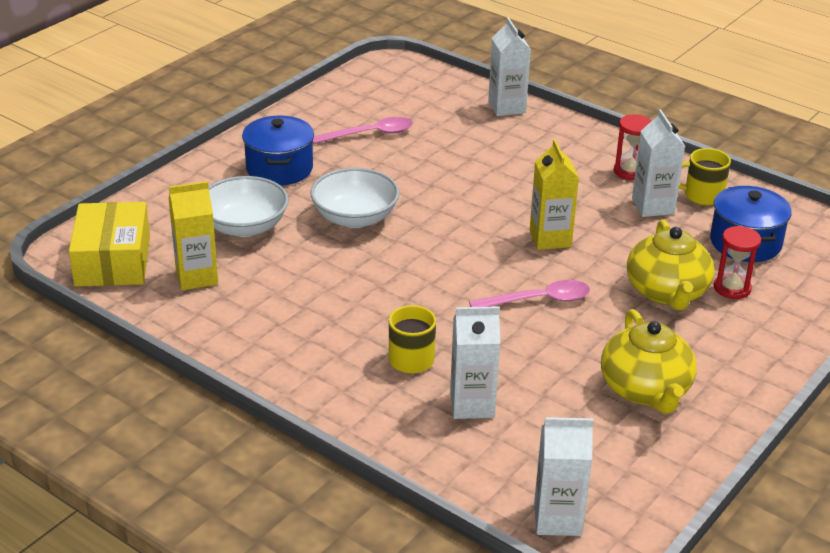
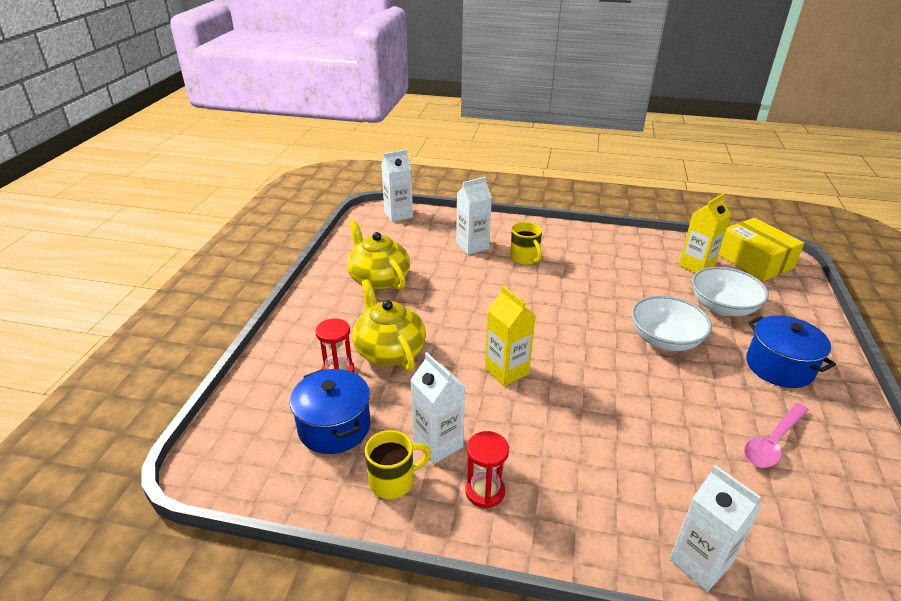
camera: 155 degrees right, 0 degrees up
pink spoon [469,280,590,307] -> none

